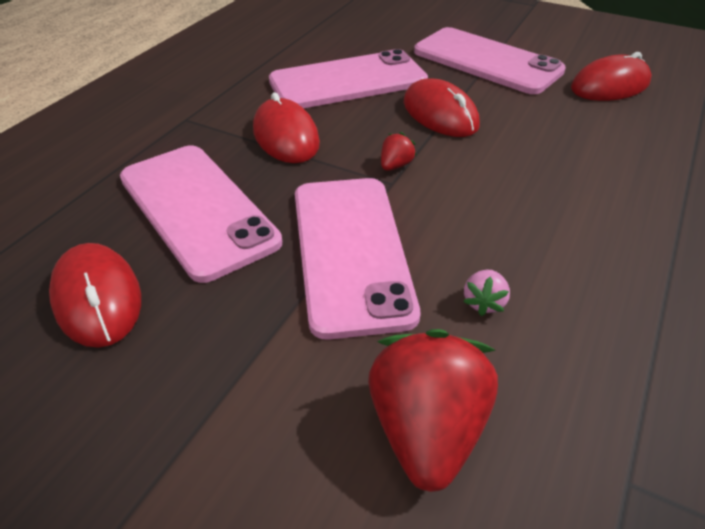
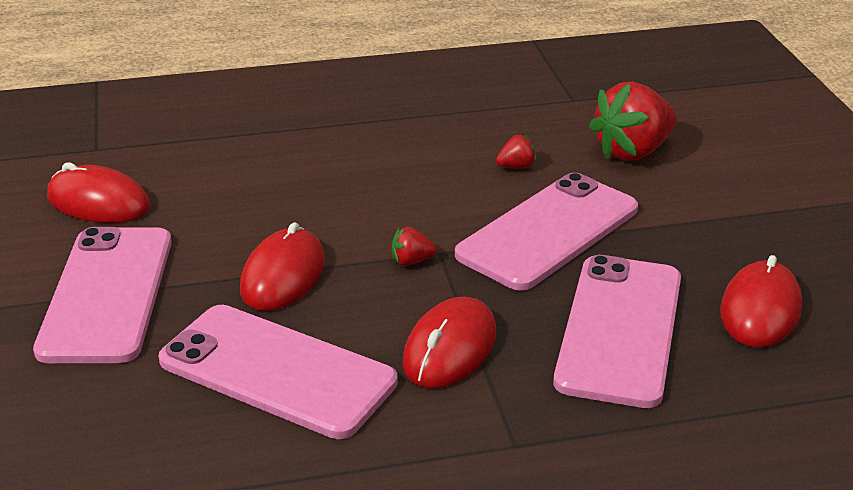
camera: 130 degrees left, 10 degrees down
pink strawberry [463,270,510,316] -> red strawberry [496,134,537,168]

